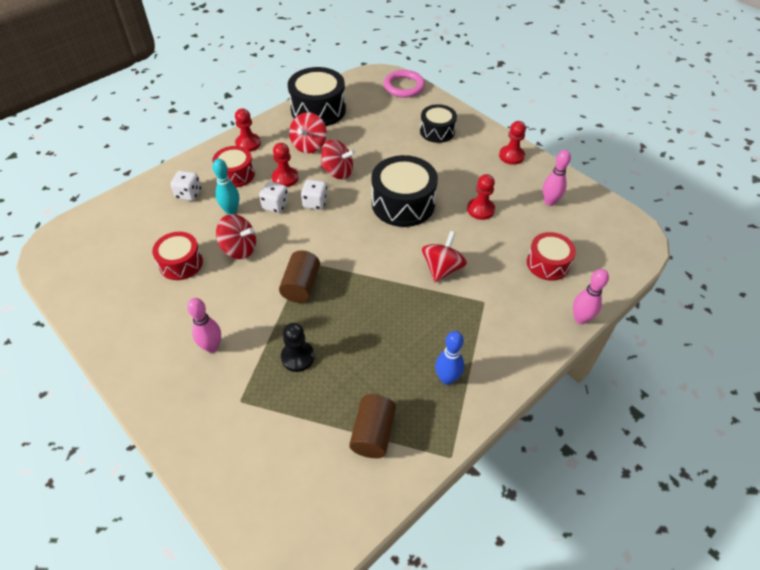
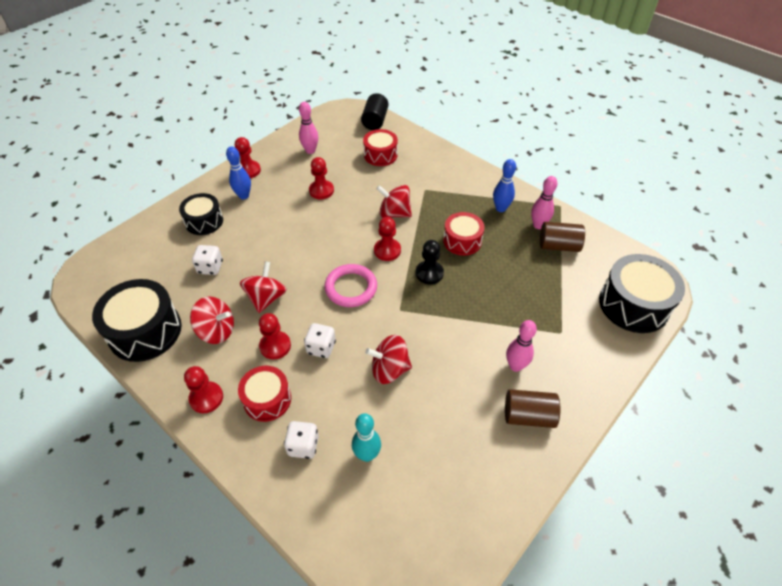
camera: 95 degrees left, 0 degrees up
red drum [152,232,203,280] -> red drum moved to [443,212,485,256]
turquoise bowling pin [213,159,239,215] -> turquoise bowling pin moved to [352,413,381,462]
red spinning top [216,214,256,259] -> red spinning top turned 105 degrees counterclockwise [365,335,412,384]
brown cylinder [279,250,320,303] -> brown cylinder moved to [505,389,560,428]
black pawn [281,323,315,372] -> black pawn moved to [416,240,444,284]
white dice [301,179,328,210] -> white dice moved to [192,245,223,275]
black drum [372,155,438,227] -> black drum moved to [599,254,685,333]
pink ring [383,70,425,98] -> pink ring moved to [324,264,377,307]
pink bowling pin [573,269,609,324] -> pink bowling pin moved to [531,176,557,229]
none -> blue bowling pin [226,146,251,199]
none -> black cylinder [361,93,389,130]
none -> red pawn [374,217,401,261]

